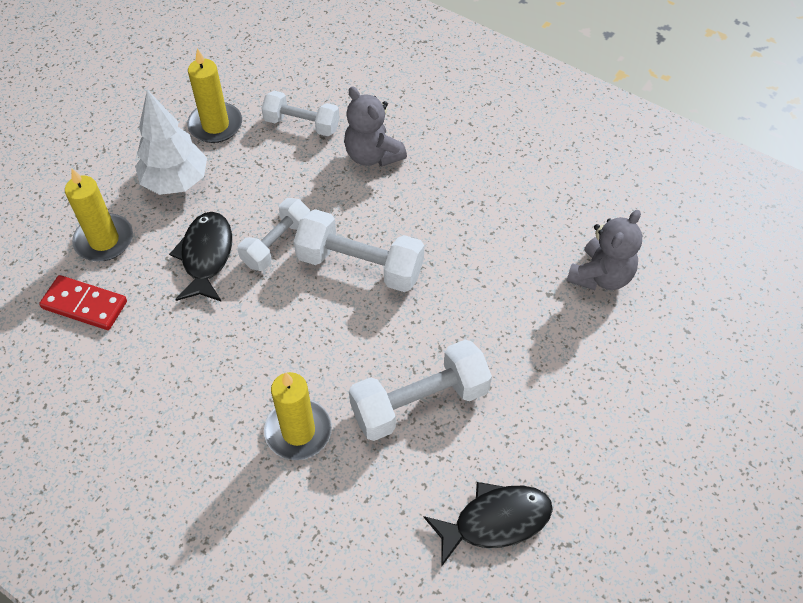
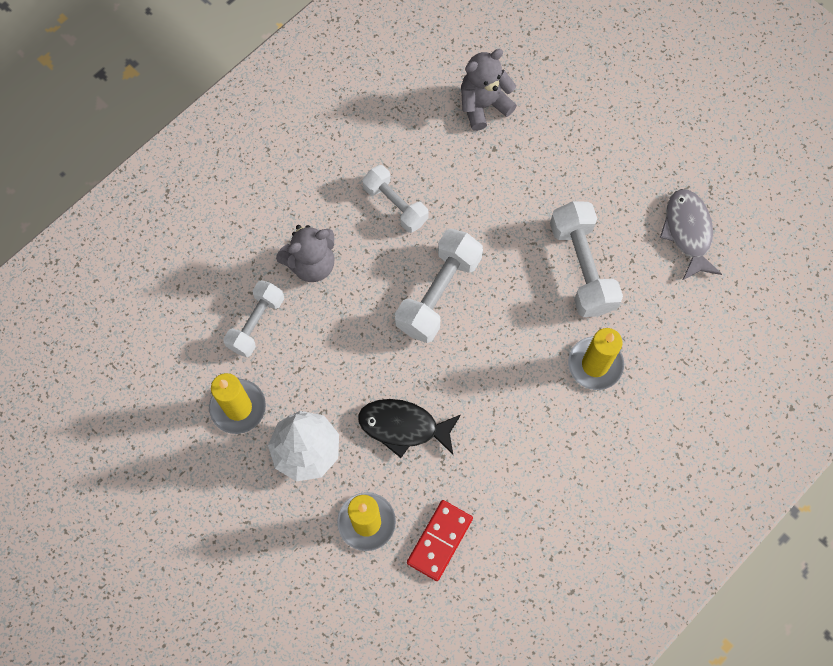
camera: 80 degrees left, 15 degrees up
white dumbbell [238,198,310,271] -> white dumbbell moved to [362,165,429,233]
black fish [424,482,553,567] -> grey fish [660,189,722,281]
grey teddy bear [567,210,642,290] -> grey teddy bear turned 75 degrees counterclockwise [461,49,517,131]

